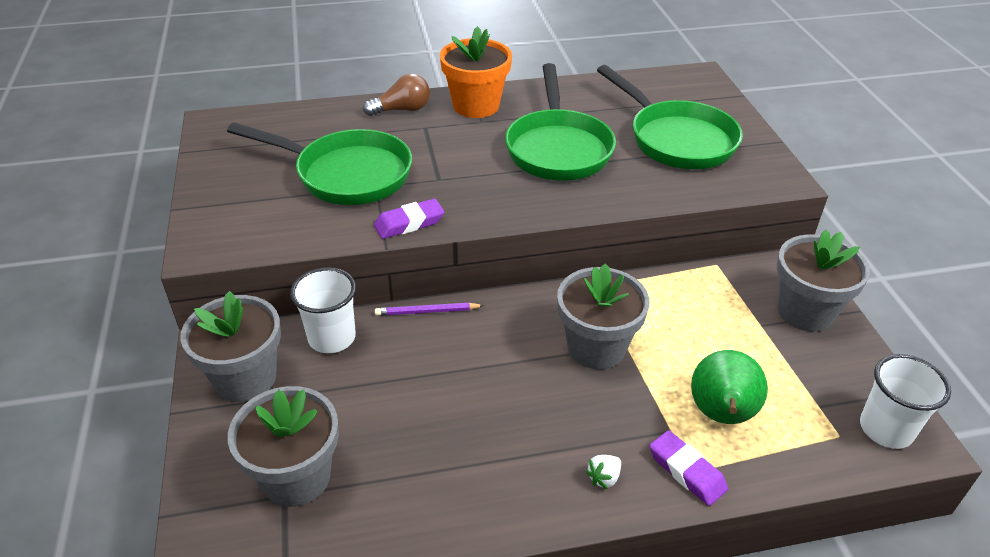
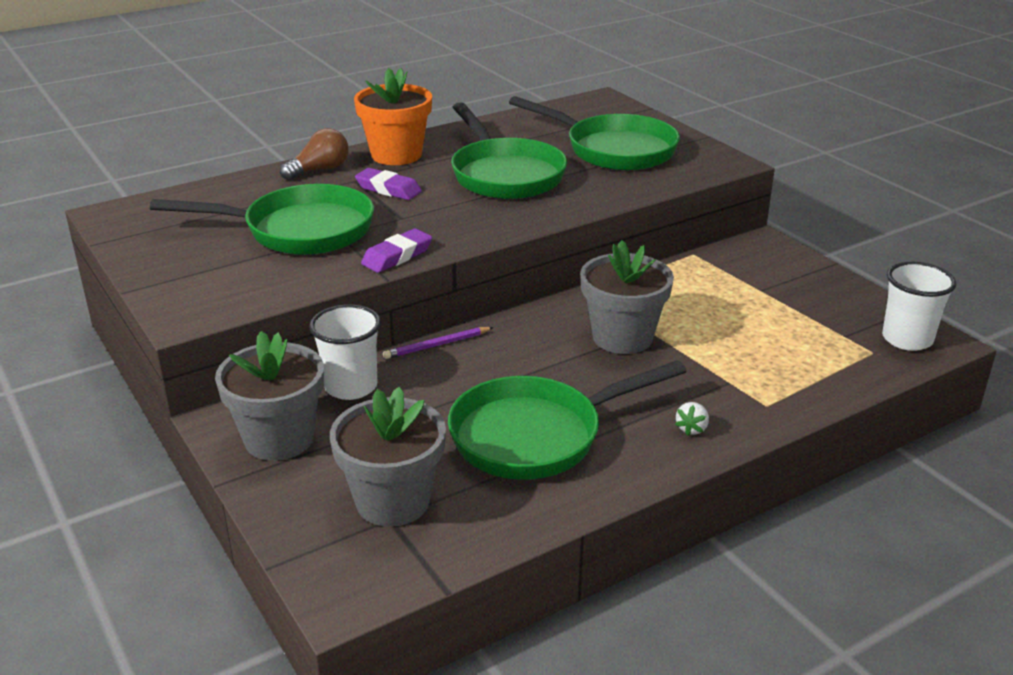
camera: 20 degrees left, 10 degrees down
purple eraser [650,430,728,506] -> purple eraser moved to [355,168,422,200]
green pear [691,350,768,424] -> none
grey flower pot [777,230,870,332] -> none
none -> green pan [448,360,687,480]

